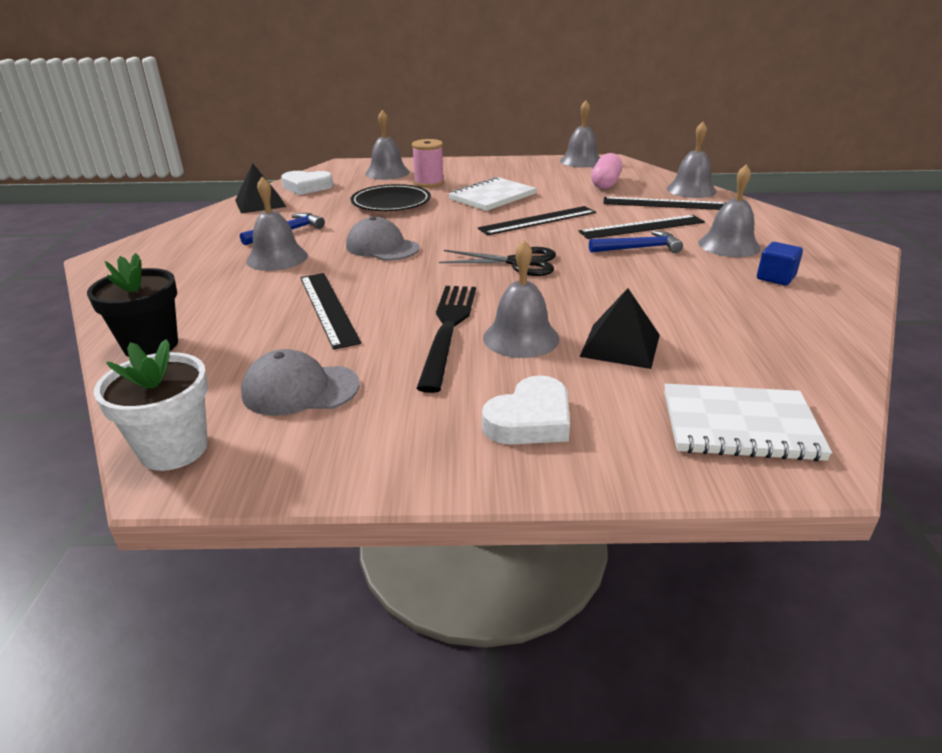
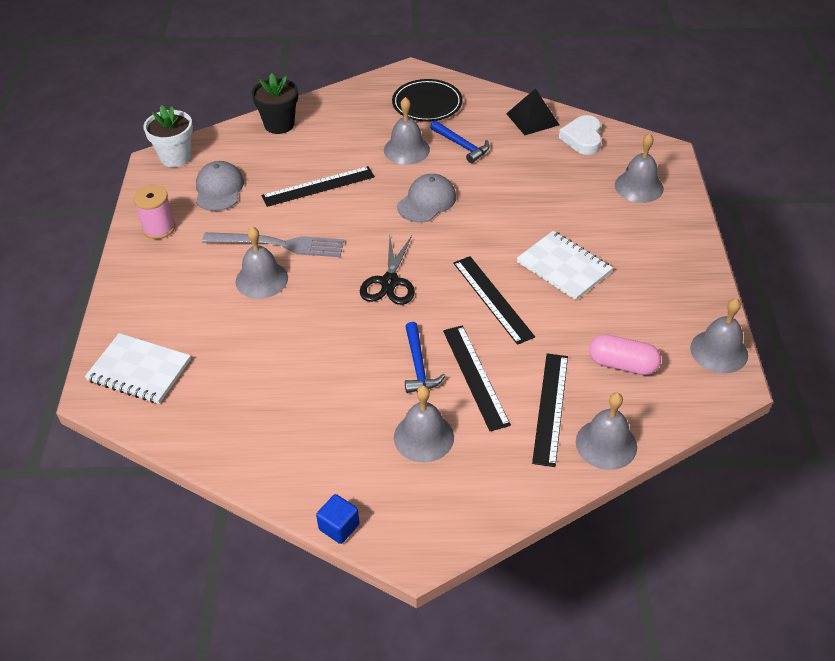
camera: 90 degrees right, 15 degrees up
black plate [351,184,431,211] -> black plate moved to [392,79,463,122]
pink spool [412,139,444,188] -> pink spool moved to [133,185,176,239]
black fork [416,286,476,393] -> grey fork [202,232,344,257]
white heart [482,375,570,445] -> none
black pyramid [580,288,660,369] -> none
white notebook [664,384,832,461] -> white notebook turned 75 degrees counterclockwise [85,333,191,404]
blue cube [757,242,803,285] -> blue cube moved to [316,494,360,544]

